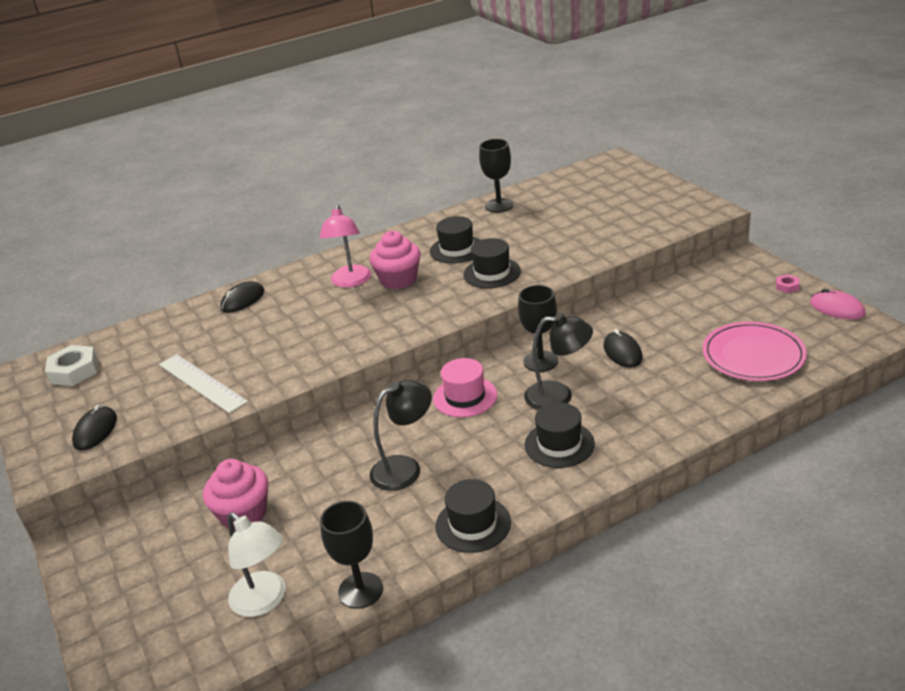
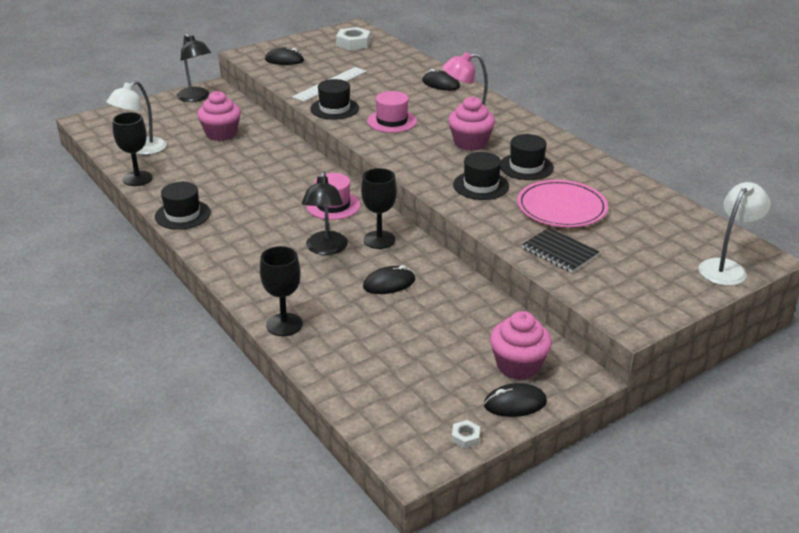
camera: 80 degrees right, 0 degrees up
black lamp [370,380,432,491] -> black lamp moved to [177,34,211,102]
black goblet [479,139,514,213] -> black goblet moved to [260,246,303,336]
black hat [525,403,595,468] -> black hat moved to [310,79,359,120]
pink plate [703,322,807,381] -> pink plate moved to [517,180,608,227]
pink nut [776,274,799,293] -> black mouse [484,383,547,417]
pink mouse [810,289,866,320] -> white nut [452,420,480,448]
none -> pink hat [367,91,417,133]
none -> pink cupcake [490,311,552,380]
none -> black notebook [522,228,599,273]
none -> white lamp [699,182,771,286]

